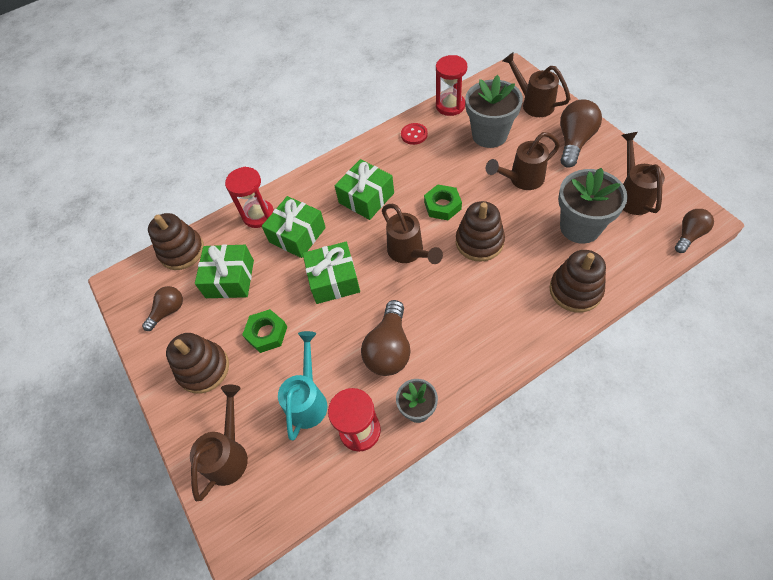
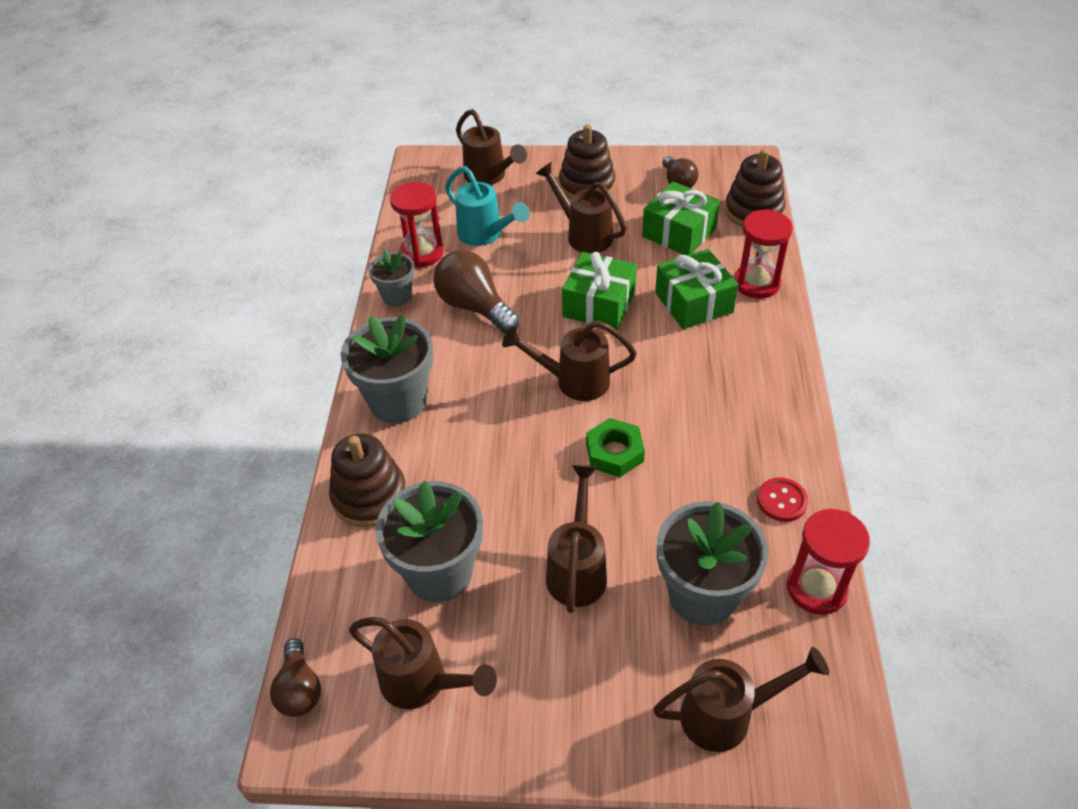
camera: 120 degrees right, 10 degrees down
green nut [242,309,287,353] -> brown watering can [536,162,627,254]
green gift [335,159,394,220] -> none
brown stacking toy [456,201,505,262] -> none
brown light bulb [560,99,602,168] -> none
none -> grey flower pot [341,315,433,423]

